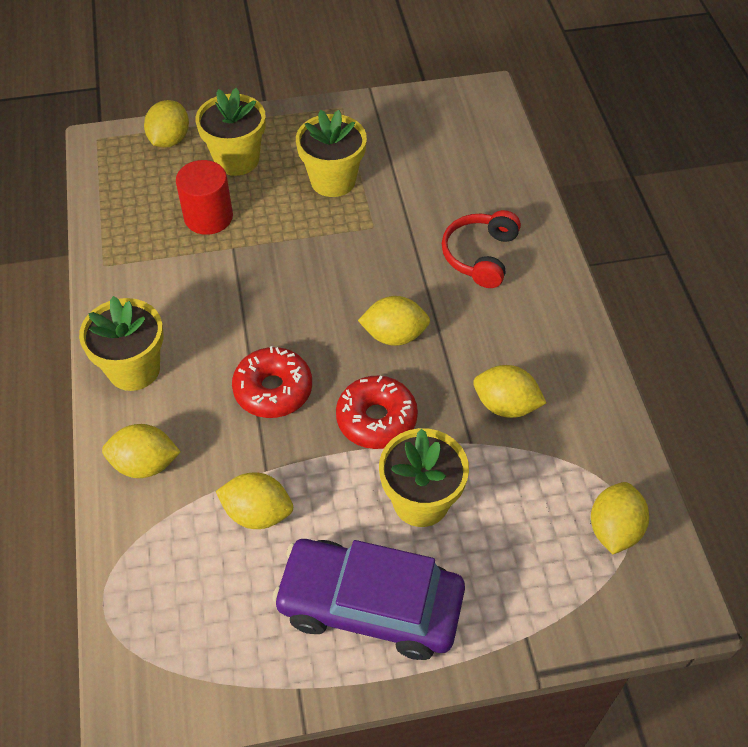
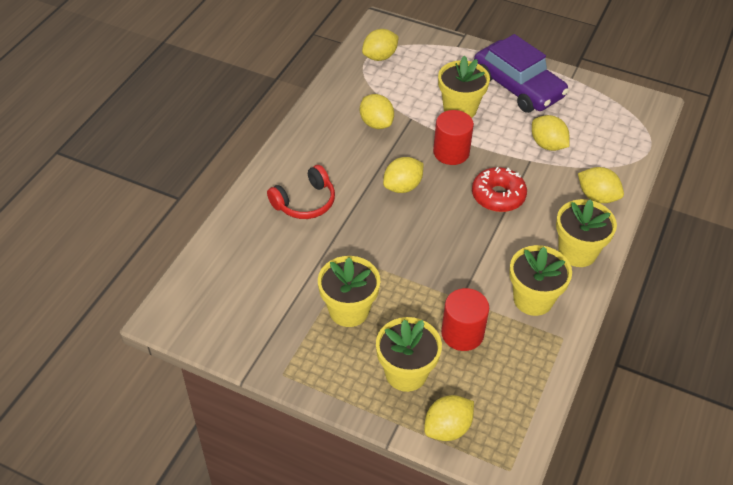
camera: 145 degrees left, 5 degrees down
red donut [336,375,418,449] -> red cylinder [433,110,474,165]
yellow lemon [358,296,430,346] -> yellow lemon turned 75 degrees counterclockwise [383,157,424,193]
none -> yellow flower pot [509,245,572,316]

